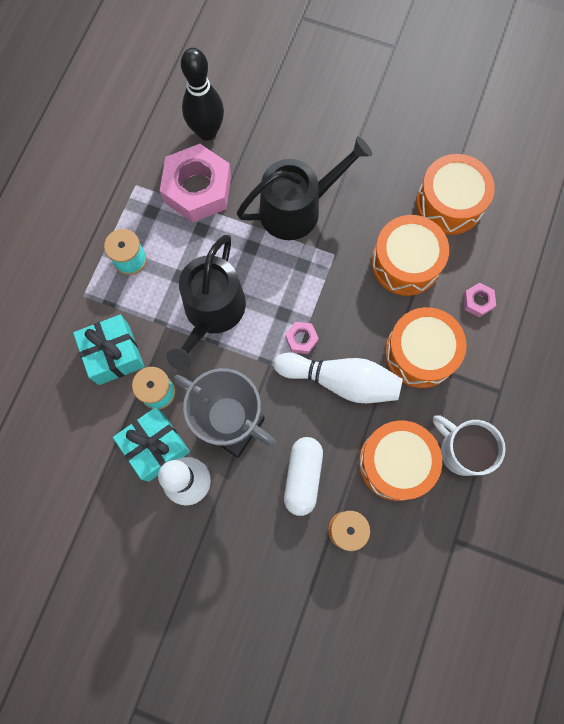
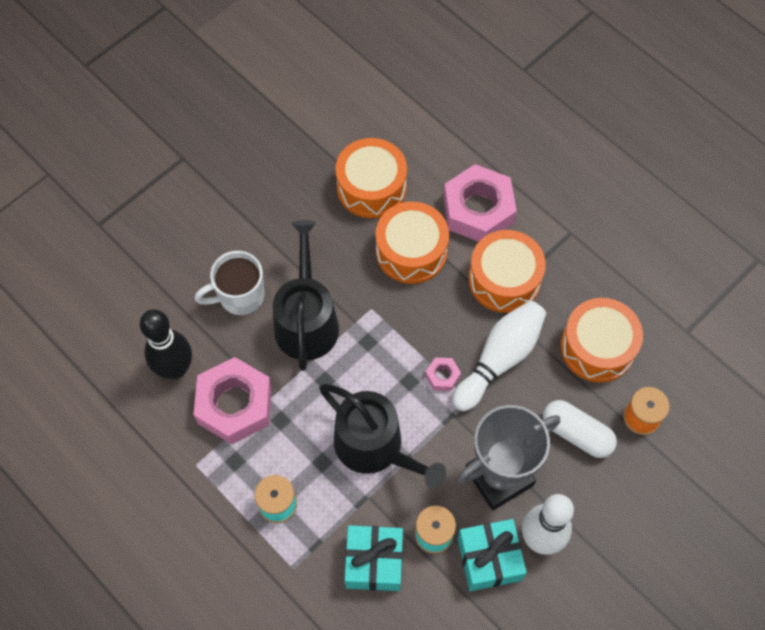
camera: 65 degrees left, 10 degrees down
white mug [433,415,506,476] -> white mug moved to [194,251,265,315]
pink nut [463,283,496,317] -> pink nut [443,164,517,242], size x2.32

